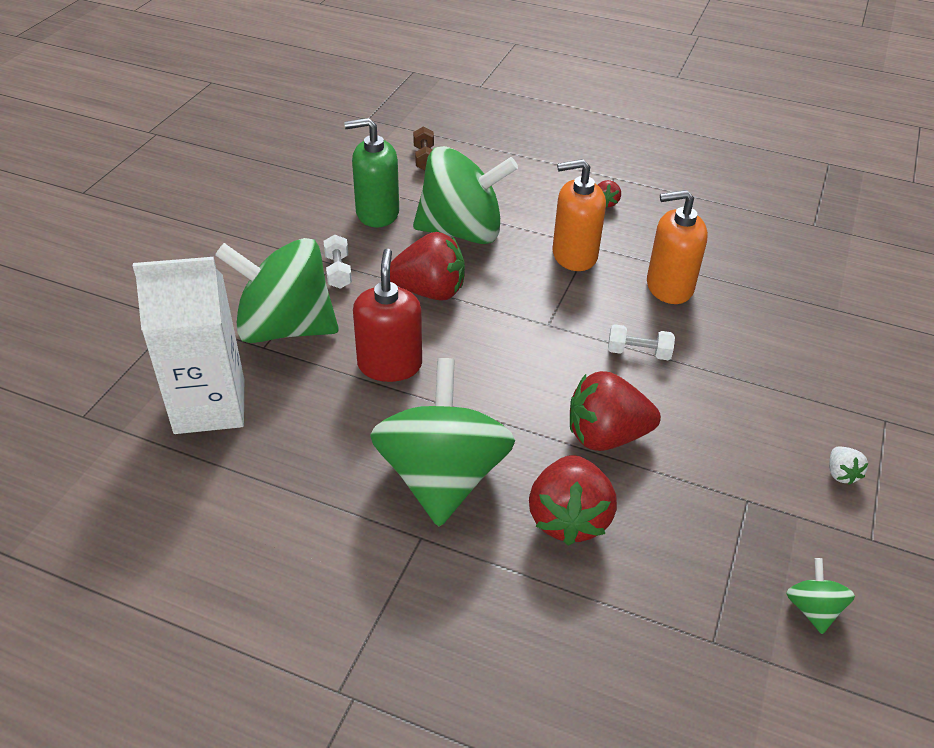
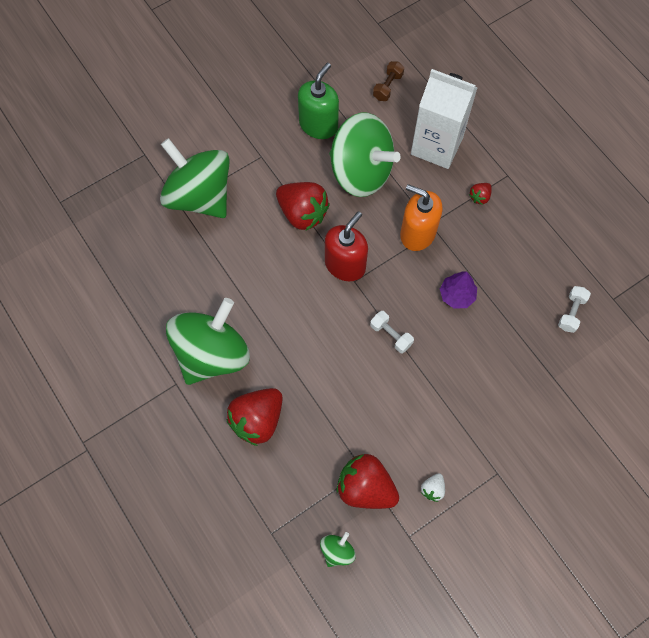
camera: 35 degrees right, 25 degrees up
white carton [133,257,244,434] -> white carton moved to [411,69,478,169]
white dumbbell [324,235,352,289] -> white dumbbell moved to [558,286,591,333]
green soap dispenser [344,118,399,228] -> green soap dispenser turned 90 degrees clockwise [298,63,339,139]
red soap dispenser [353,249,422,382] -> red soap dispenser moved to [325,211,368,281]
red strawberry [570,371,661,451] -> red strawberry moved to [336,454,399,509]
orange soap dispenser [647,190,708,304] -> purple tree [440,272,477,309]

